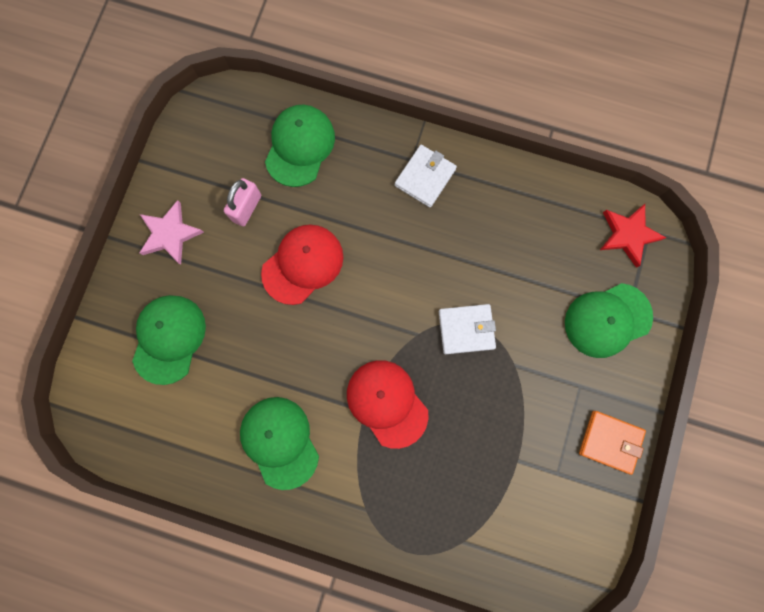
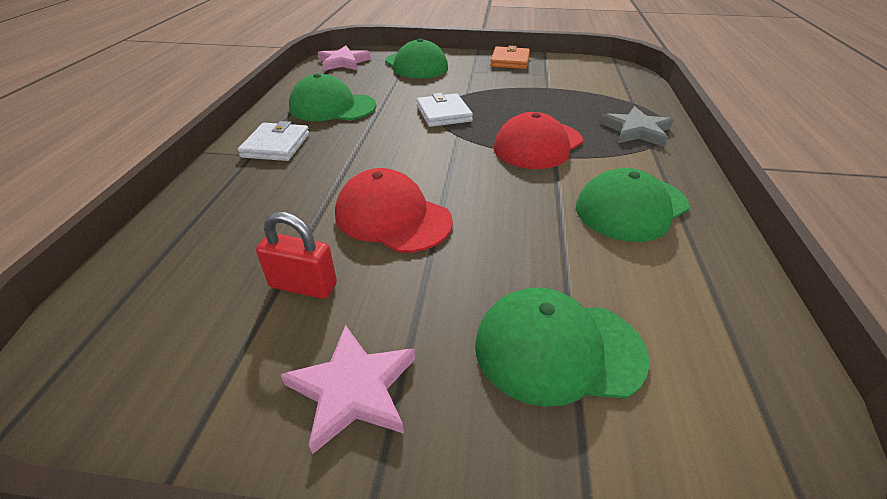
camera: 100 degrees left, 40 degrees down
pink padlock [224,178,261,226] -> red padlock [256,212,337,299]
green cap [265,105,335,187] -> green cap moved to [289,73,376,121]
white wallet [395,145,457,207] -> white wallet turned 75 degrees clockwise [238,121,309,161]
red star [600,204,666,268] -> pink star [318,46,371,71]
none -> grey star [600,106,673,147]

